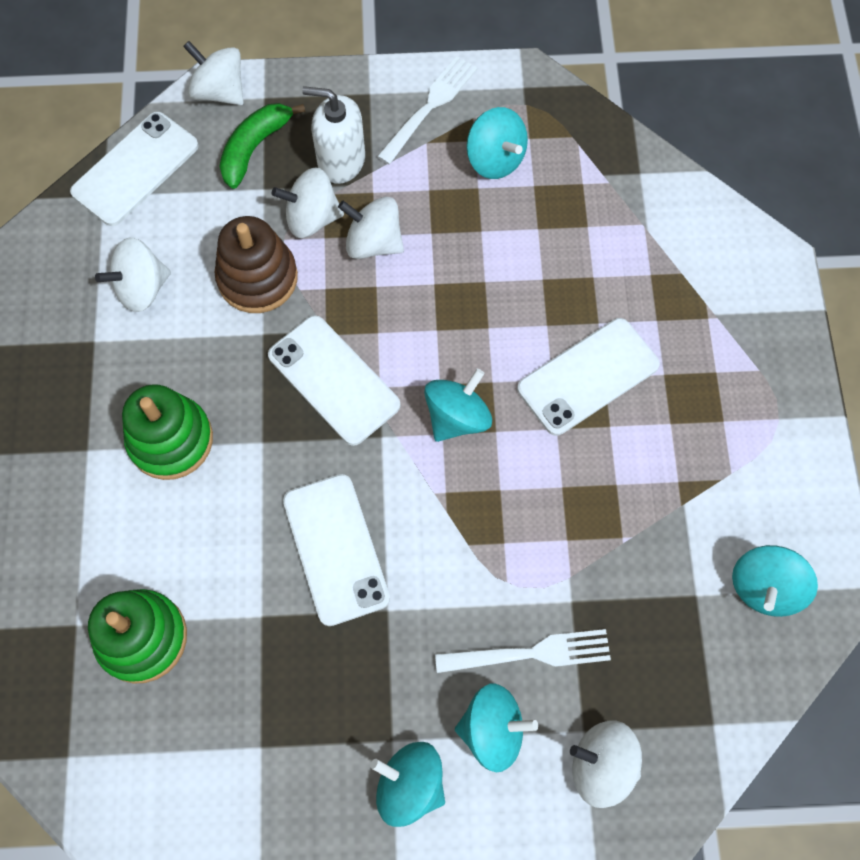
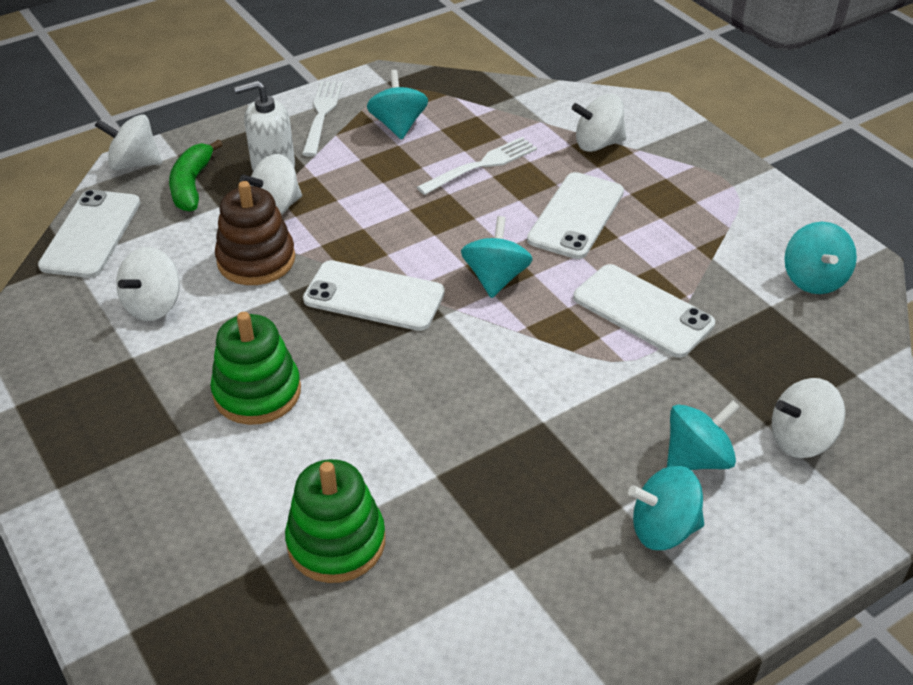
camera: 30 degrees left, 25 degrees down
white phone [283,474,390,626] -> white phone moved to [573,264,715,358]
white spinning top [338,196,404,259] -> white spinning top moved to [572,94,626,152]
white fork [435,629,611,673] -> white fork moved to [417,137,537,195]
turquoise spinning top [467,107,528,179] -> turquoise spinning top turned 120 degrees counterclockwise [367,70,428,140]

